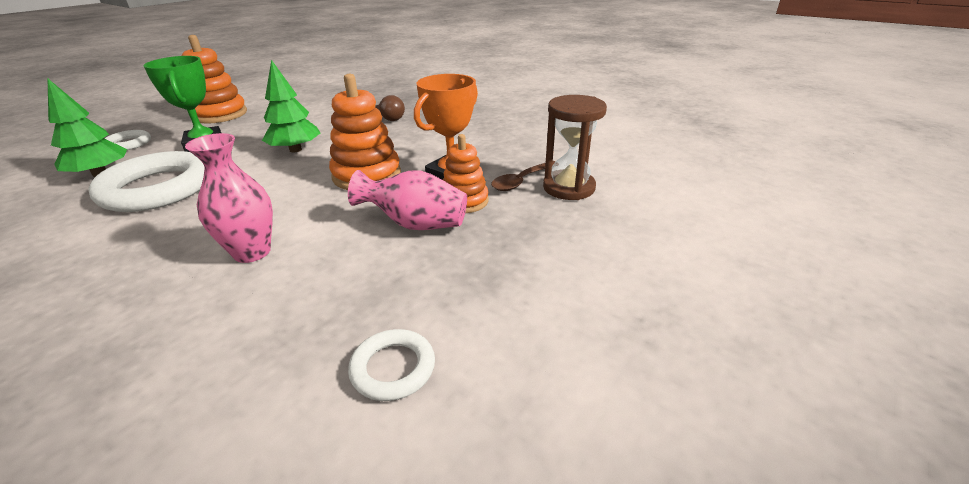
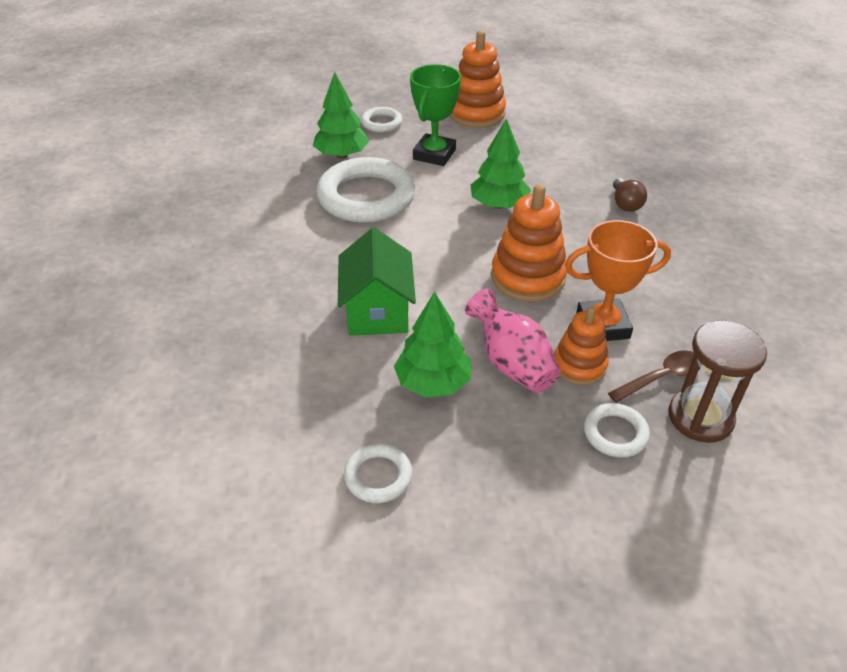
camera: 45 degrees right, 10 degrees up
pink vase [185,133,273,263] -> green house [338,227,416,336]
brown spoon [491,161,555,191] -> brown spoon turned 150 degrees clockwise [608,350,700,403]
none -> green tree [394,291,471,397]
none -> white ring [584,403,650,458]

